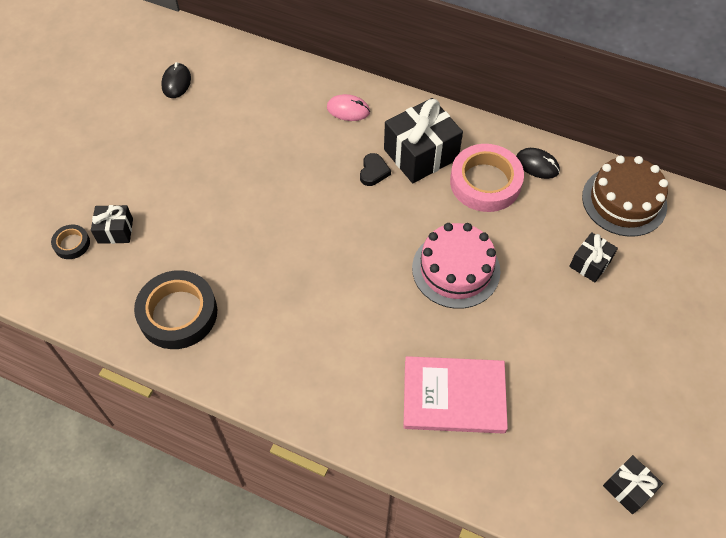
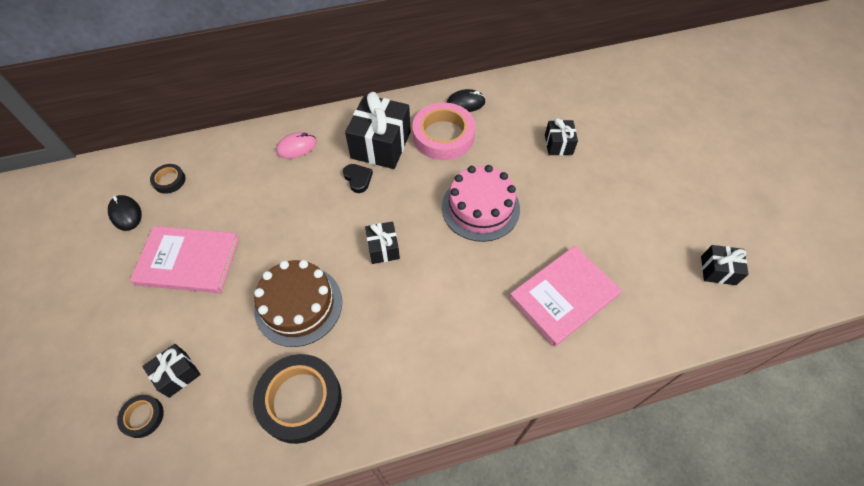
camera: 40 degrees left, 0 degrees up
brown cake [582,155,668,237] -> brown cake moved to [254,260,342,347]
none -> pink book [130,226,239,293]
none -> black tape [150,164,186,194]
none -> black gift [365,221,400,264]

